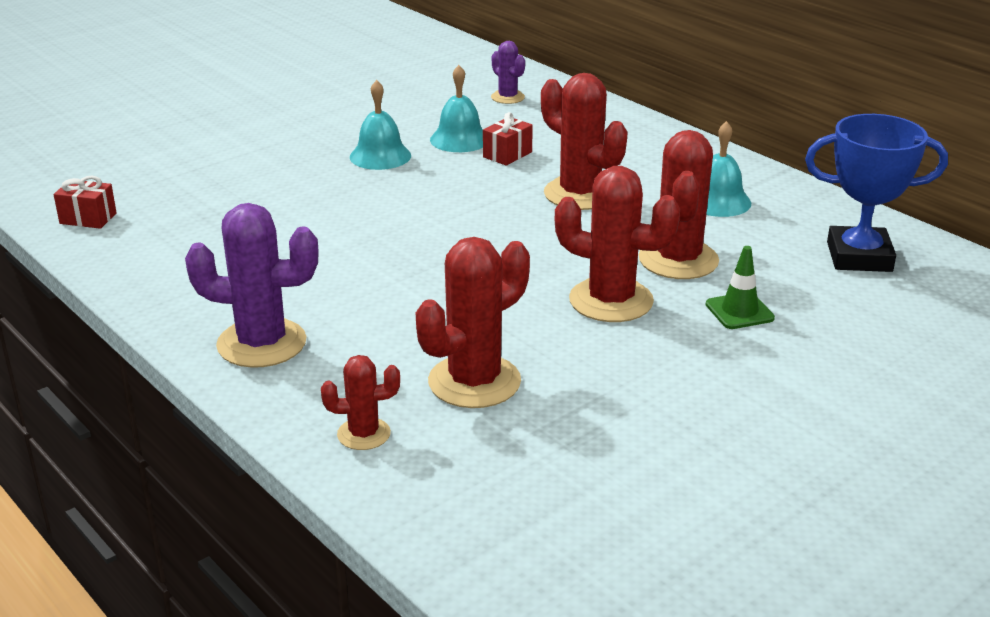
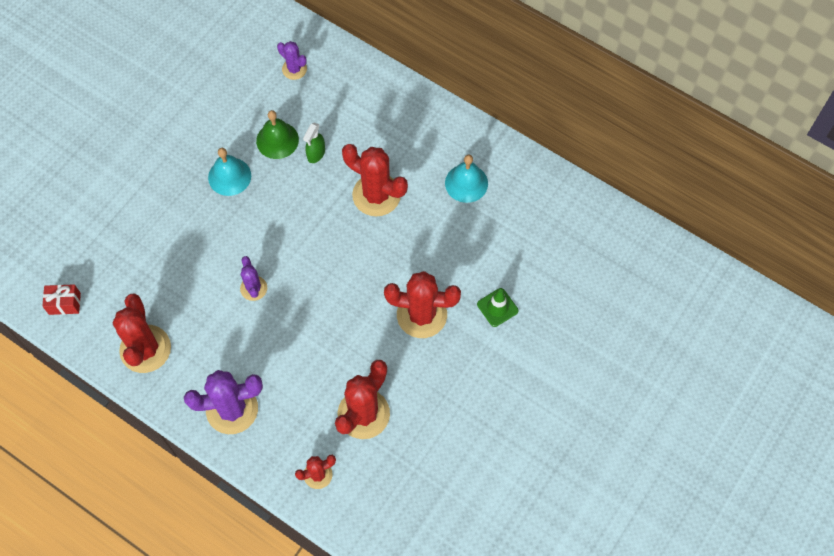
camera: 15 degrees left, 35 degrees up
turquoise bell [430,65,483,152] -> green bell [256,110,299,159]
red gift [483,112,533,166] -> green spray bottle [303,122,325,163]
red cactus [639,130,719,279] -> red cactus moved to [113,293,171,373]
blue trophy [805,114,948,272] -> none
none -> purple cactus [240,256,267,301]

